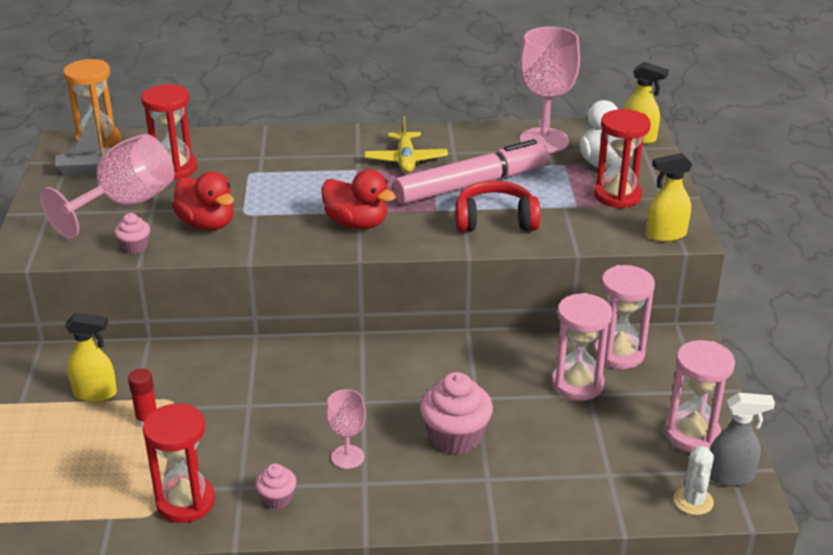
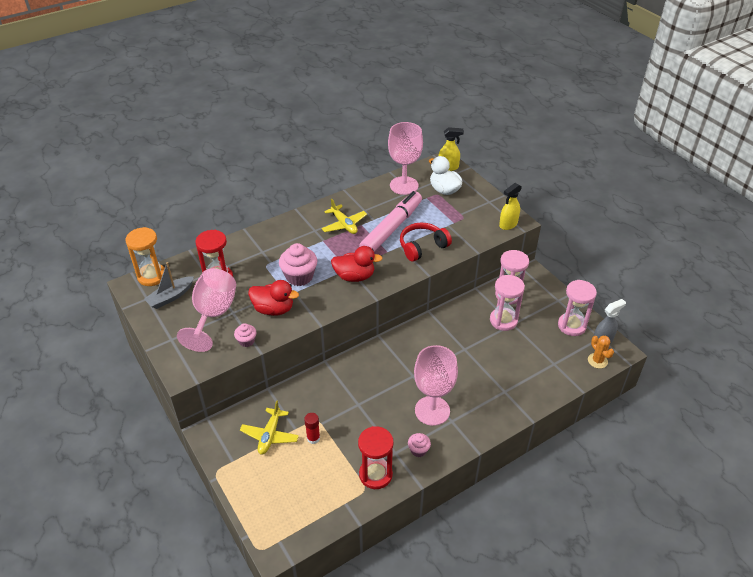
camera: 30 degrees left, 10 degrees up
yellow spray bottle [65,313,117,402] -> yellow plane [240,401,299,454]
pink goblet [326,389,366,469] -> pink goblet [414,345,458,426], size x1.91
pink cupcake [420,372,493,455] -> pink cupcake moved to [279,243,317,286]
red hourglass [594,109,651,209] -> none
white cactus [674,446,714,515] -> orange cactus [588,336,614,369]

